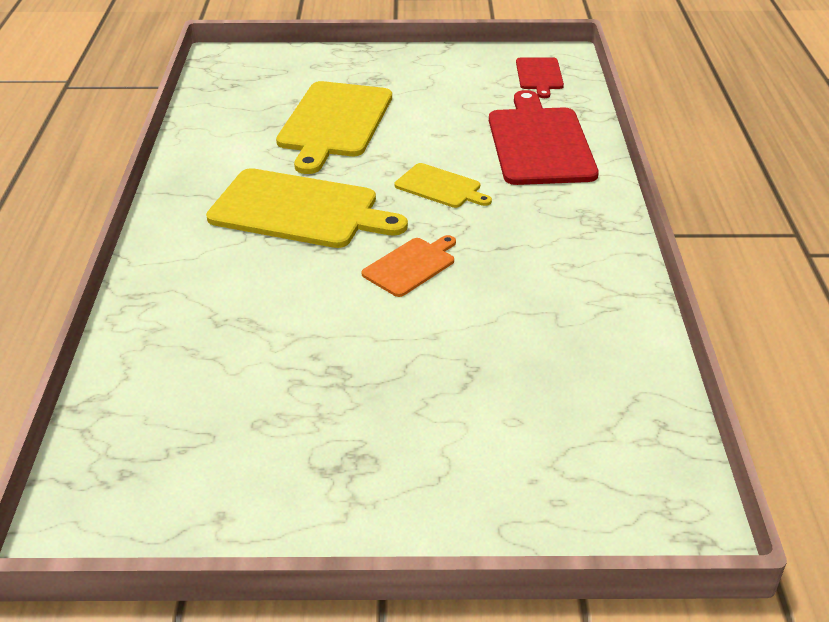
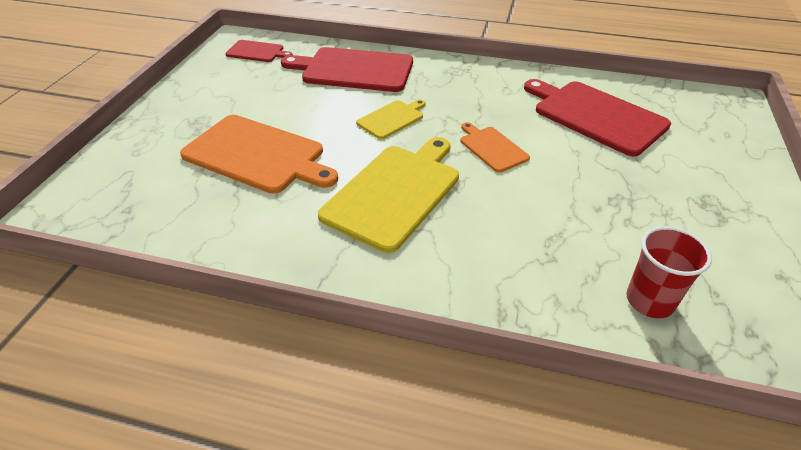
camera: 75 degrees left, 5 degrees up
yellow cutting board [276,81,392,174] -> orange cutting board [180,115,338,194]
none -> red cutting board [524,79,671,156]
none -> red cup [626,227,712,318]

